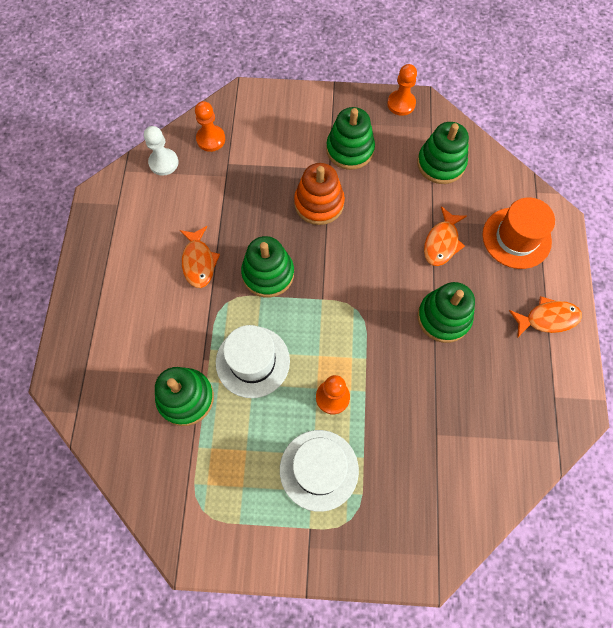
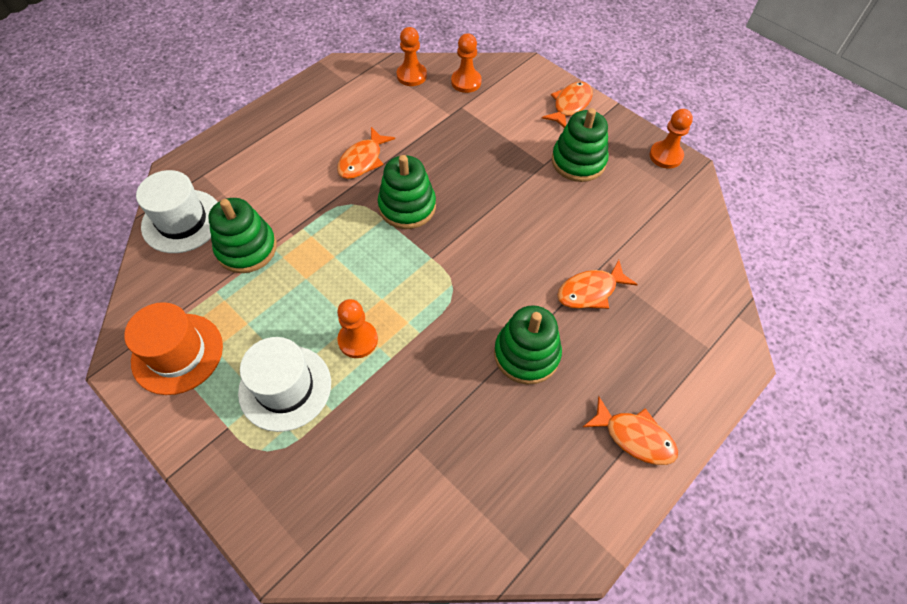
camera: 40 degrees right, 10 degrees down
white pawn [144,126,179,175] -> orange pawn [397,27,427,86]
white hat [216,325,290,398] -> white hat moved to [136,170,218,253]
orange stacking toy [294,163,345,225] -> none
green stacking toy [417,122,469,184] -> none
orange hat [483,197,555,269] -> orange hat moved to [124,302,223,395]
none -> orange fish [542,82,593,128]

